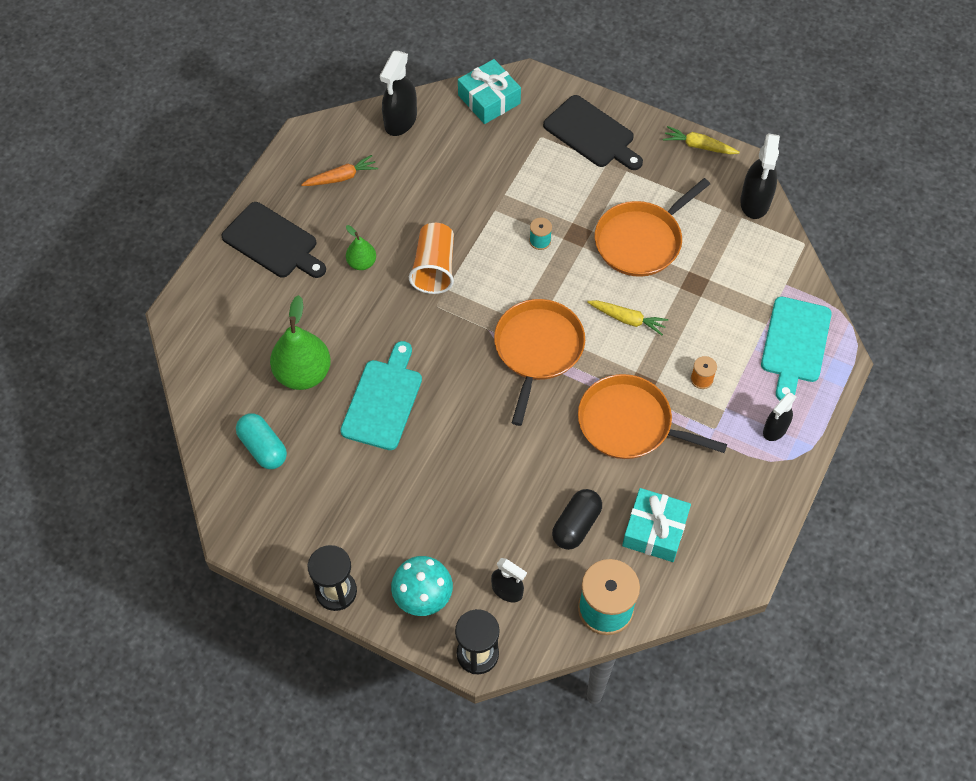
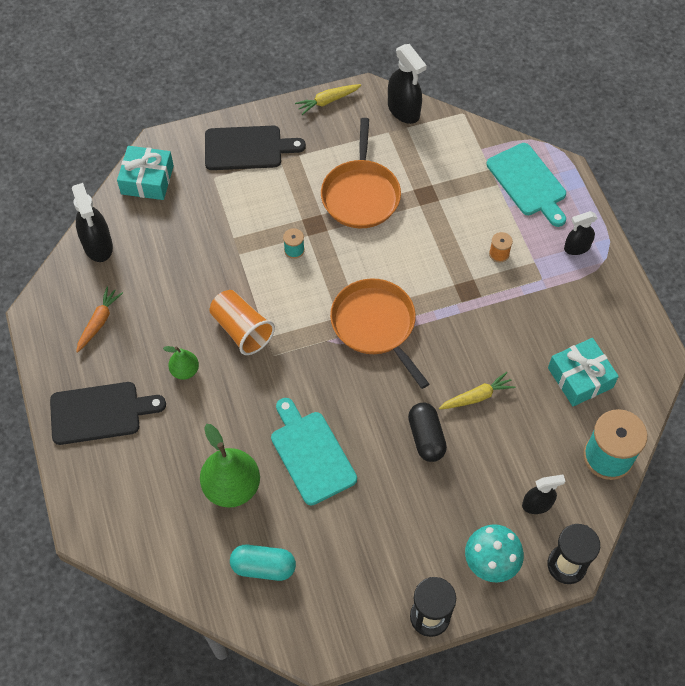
camera: 45 degrees left, 0 degrees up
black capsule [552,489,602,550] -> black capsule moved to [408,403,447,462]
orange pan [578,374,727,459] -> none
yellow carrot [587,300,668,335] -> yellow carrot moved to [439,372,516,410]
black spray bottle [763,392,796,441] -> black spray bottle turned 75 degrees clockwise [564,211,597,255]

